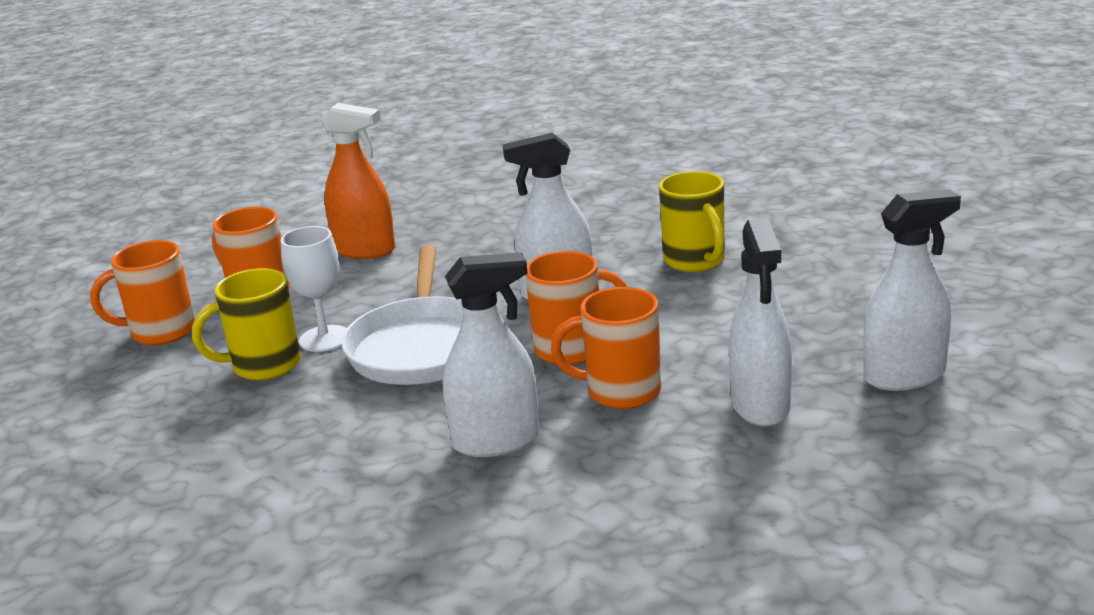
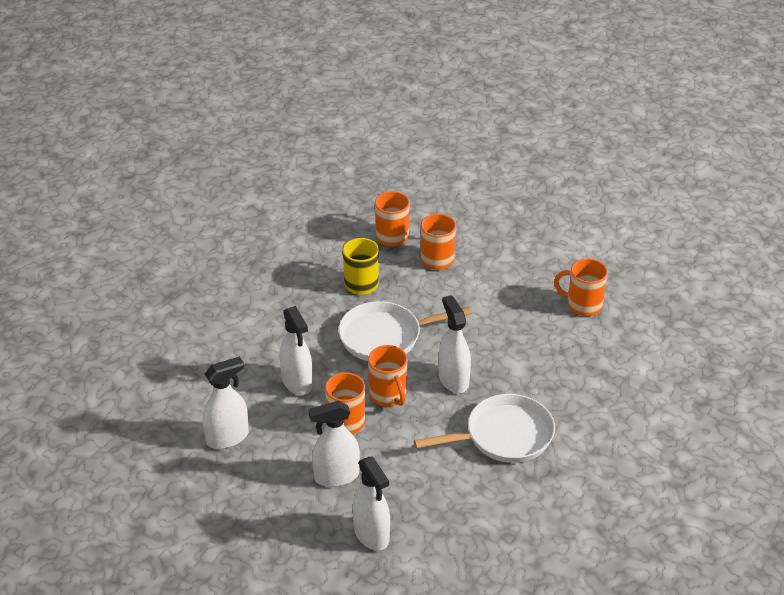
camera: 75 degrees right, 15 degrees up
white goblet [281,226,347,352] -> none
orange spray bottle [321,103,395,259] -> none
yellow mug [659,171,725,272] -> white pan [414,394,555,463]
none -> white spray bottle [203,357,248,449]
none -> orange mug [554,259,608,316]

